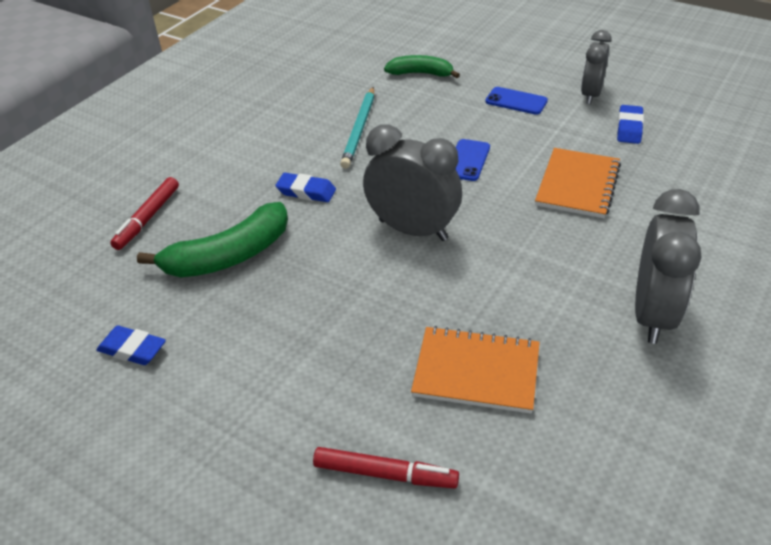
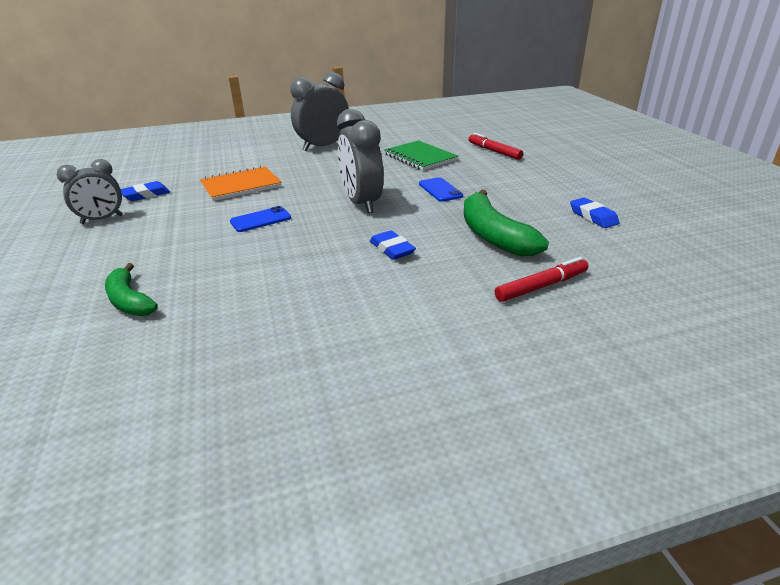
camera: 140 degrees left, 10 degrees down
green banana [137,202,288,277] -> green banana turned 120 degrees counterclockwise [464,189,549,256]
turquoise pencil [340,87,374,169] -> none
orange notebook [411,326,540,414] -> green notebook [384,140,458,171]
blue phone [485,87,548,115] -> blue phone moved to [419,177,463,202]

